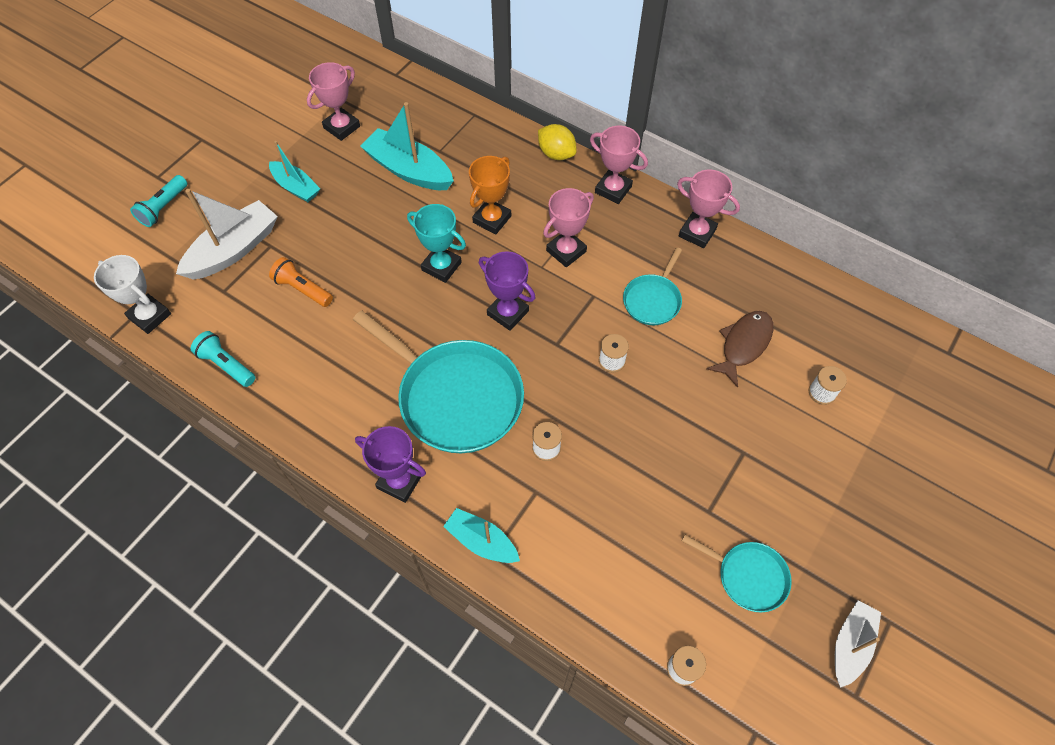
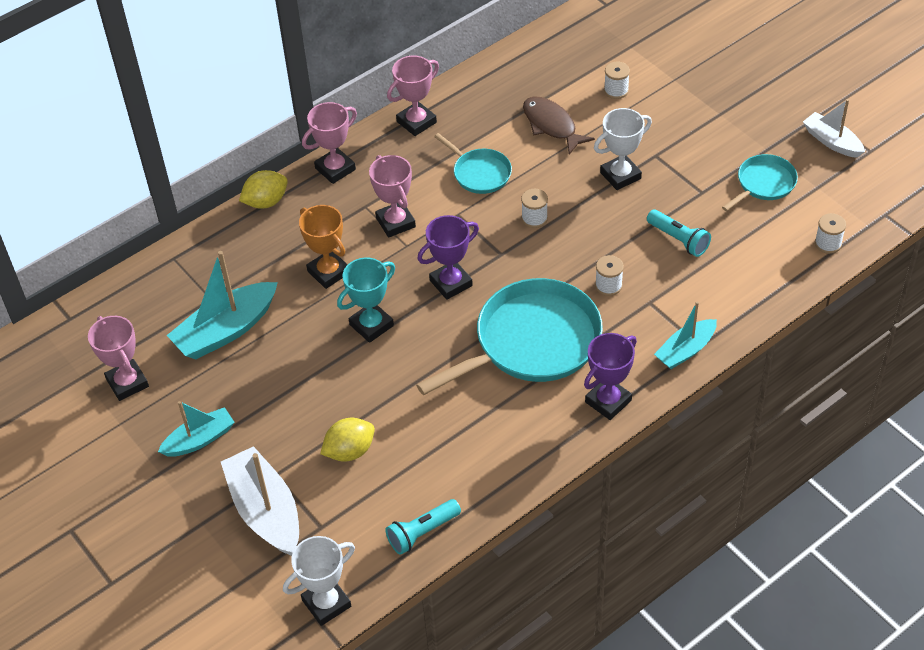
camera: 70 degrees left, 10 degrees down
turquoise flashlight [130,175,188,227] -> turquoise flashlight moved to [647,210,711,257]
orange flashlight [269,257,333,307] -> yellow lemon [320,418,375,462]
none -> white trophy [594,108,652,190]

